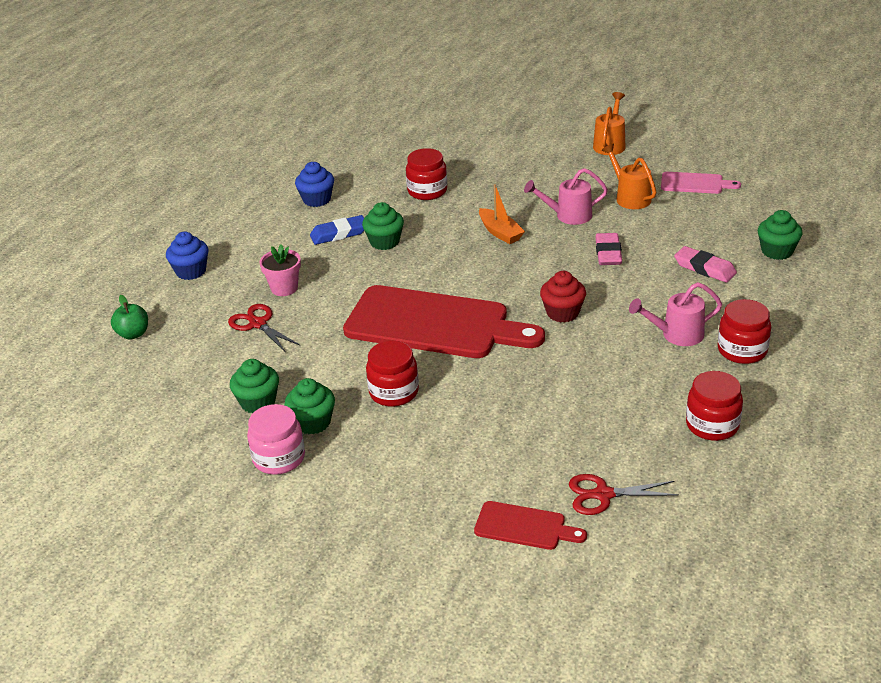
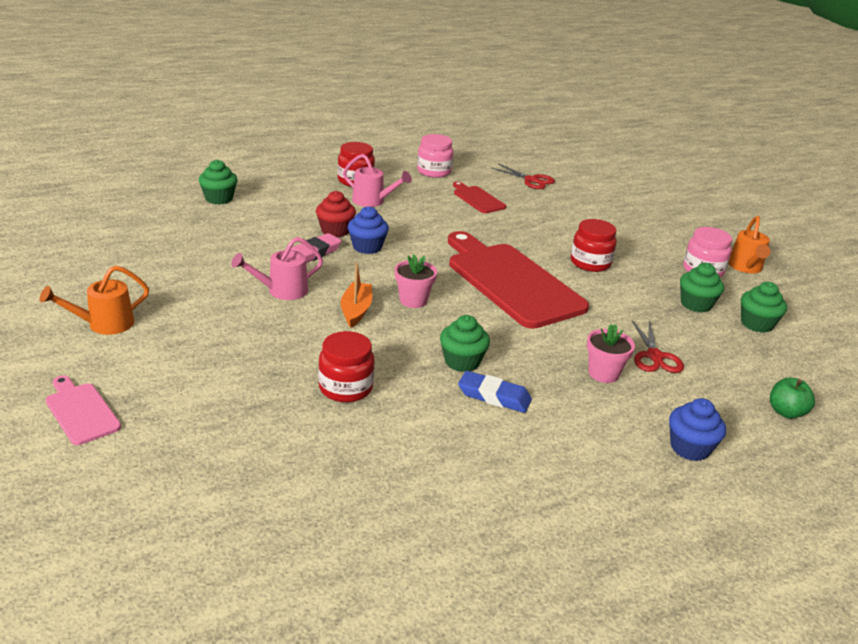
camera: 145 degrees left, 5 degrees down
green cupcake [284,378,335,434] -> green cupcake moved to [741,282,787,333]
blue cupcake [295,162,334,207] -> blue cupcake moved to [348,206,389,254]
red cutting board [474,501,587,550] -> red cutting board moved to [453,181,506,213]
pink watering can [524,168,608,225] -> pink watering can turned 120 degrees clockwise [231,237,323,300]
red cupcake [540,271,586,323] -> red cupcake moved to [316,191,356,237]
orange watering can [602,144,656,209] -> orange watering can moved to [728,216,770,273]
pink cutting board [661,172,741,194] -> pink cutting board moved to [45,376,121,445]
pink eraser [674,246,737,283] -> none
red jar [686,371,743,441] -> pink jar [417,134,454,178]
none -> pink flower pot [395,254,437,308]

